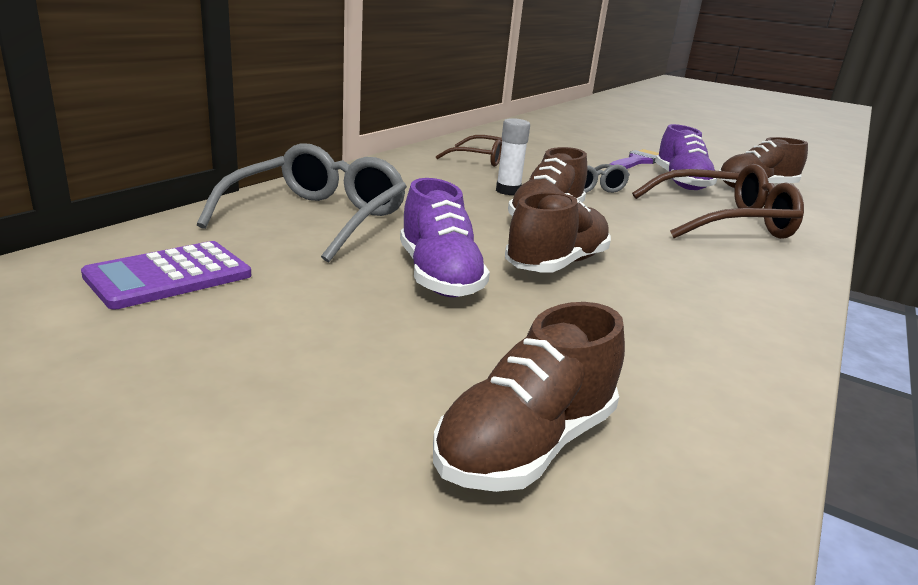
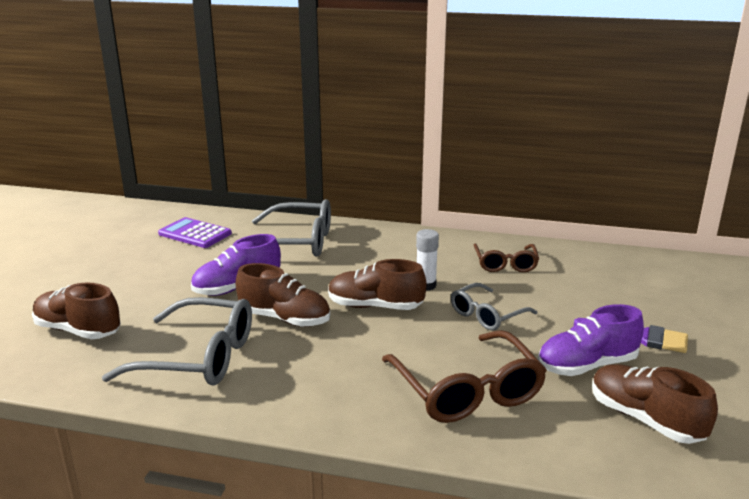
camera: 75 degrees right, 0 degrees up
none -> grey glasses [102,297,252,385]

